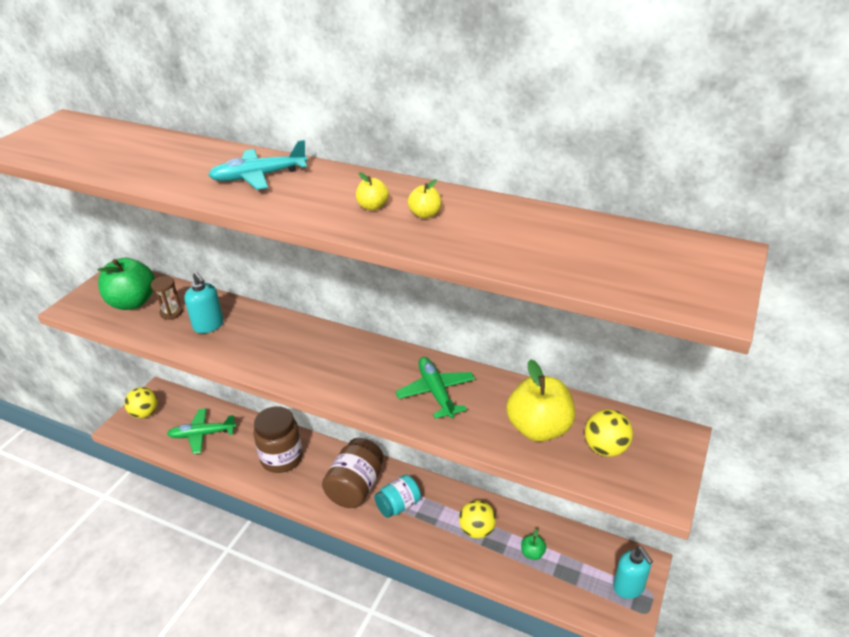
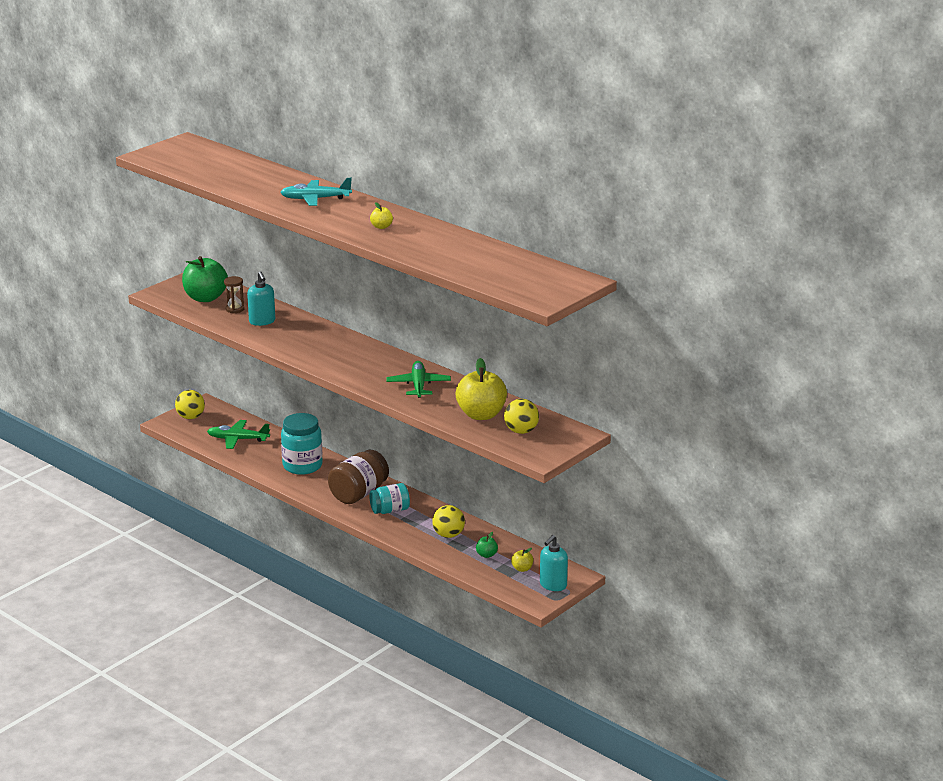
camera: 15 degrees right, 10 degrees down
brown jar [253,406,303,473] -> turquoise jar [281,413,322,475]
yellow apple [408,179,441,218] -> yellow apple moved to [511,548,533,572]
turquoise soap dispenser [613,546,653,599] -> turquoise soap dispenser turned 45 degrees clockwise [540,535,568,591]

